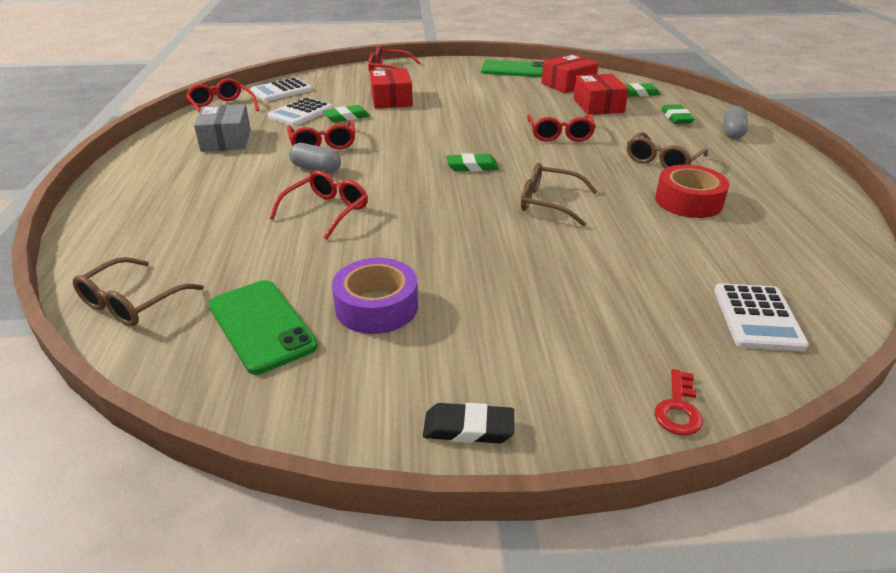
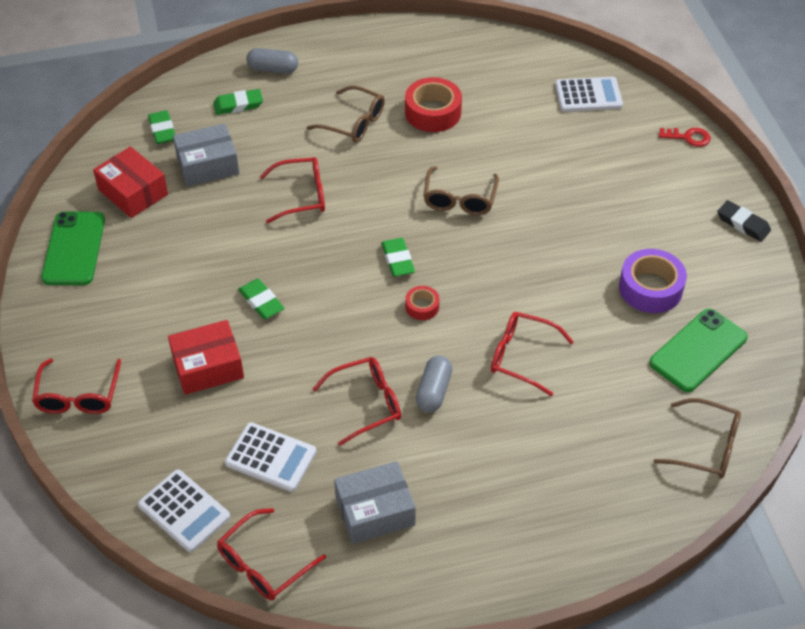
camera: 100 degrees left, 15 degrees up
green eraser [323,105,370,123] -> green eraser moved to [238,279,284,319]
black eraser [423,403,514,443] -> black eraser turned 45 degrees counterclockwise [717,200,771,242]
red box [573,74,629,115] -> grey box [173,123,239,187]
none -> red tape [405,286,440,320]

